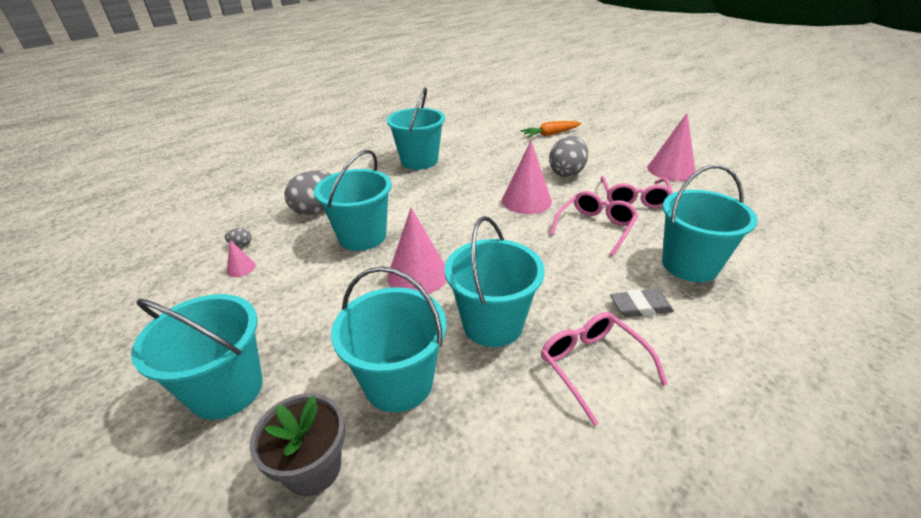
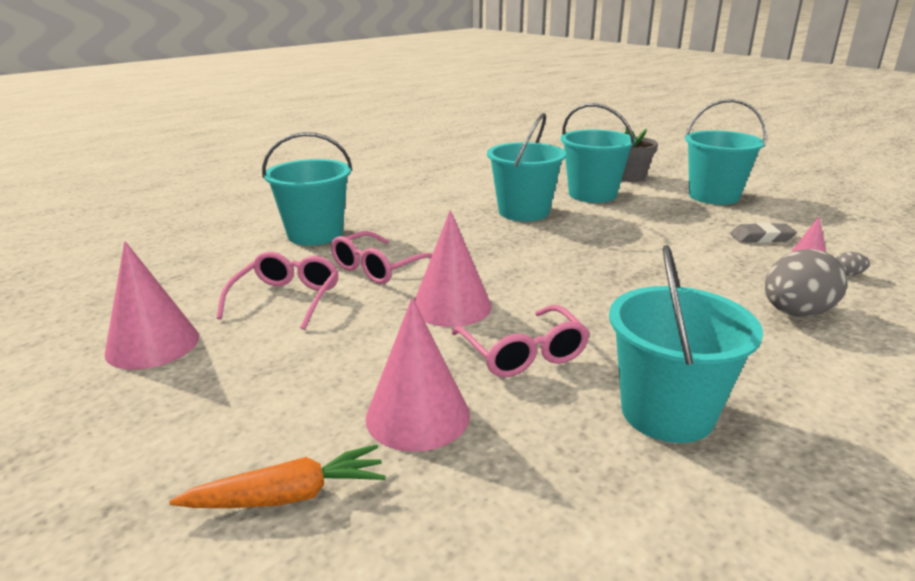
camera: 175 degrees left, 10 degrees down
turquoise bucket [314,150,392,251] -> none
pink cone [387,207,447,294] -> pink cone moved to [365,298,470,452]
pink glasses [541,312,668,426] -> pink glasses moved to [451,305,590,377]
grey egg [549,136,588,177] -> none
grey eraser [610,289,674,317] -> grey eraser moved to [730,223,797,243]

